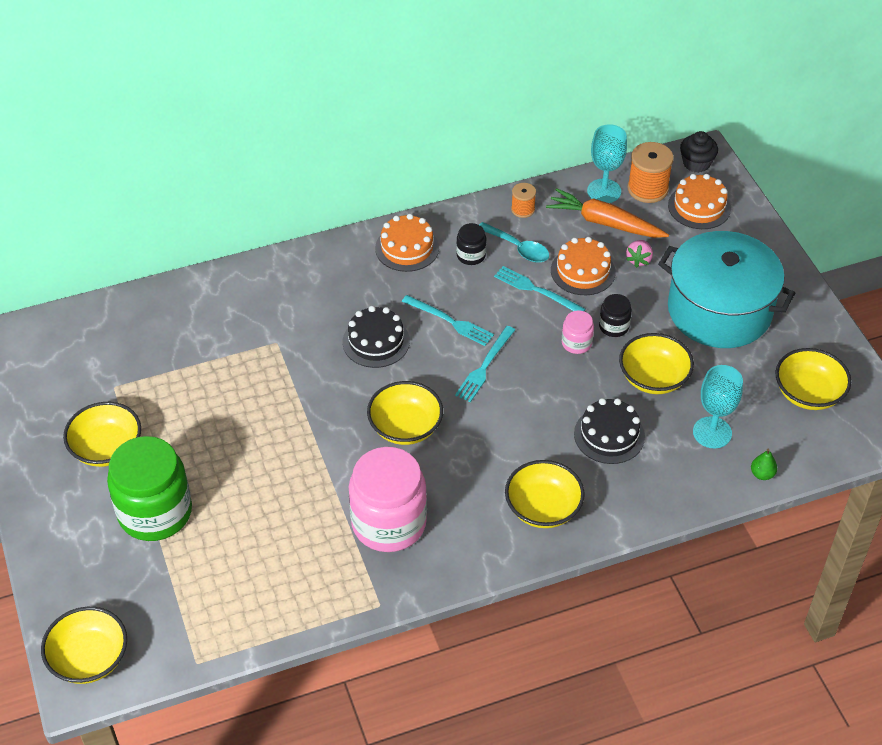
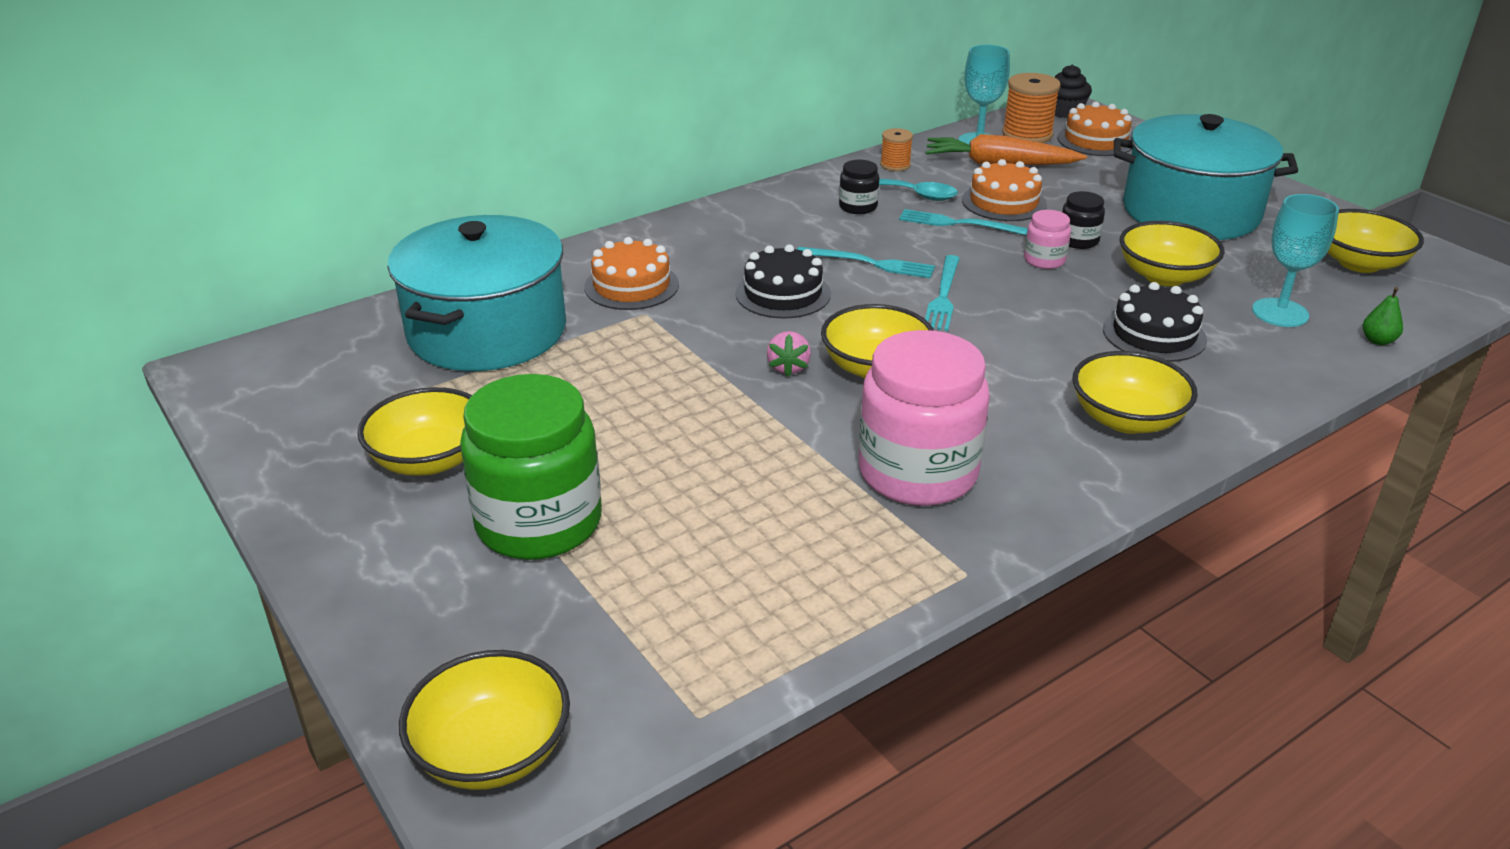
camera: 15 degrees left, 15 degrees down
orange cake [375,214,439,272] -> orange cake moved to [584,237,679,310]
pink strawberry [626,240,653,268] -> pink strawberry moved to [767,331,811,377]
none -> turquoise pot [388,215,566,371]

